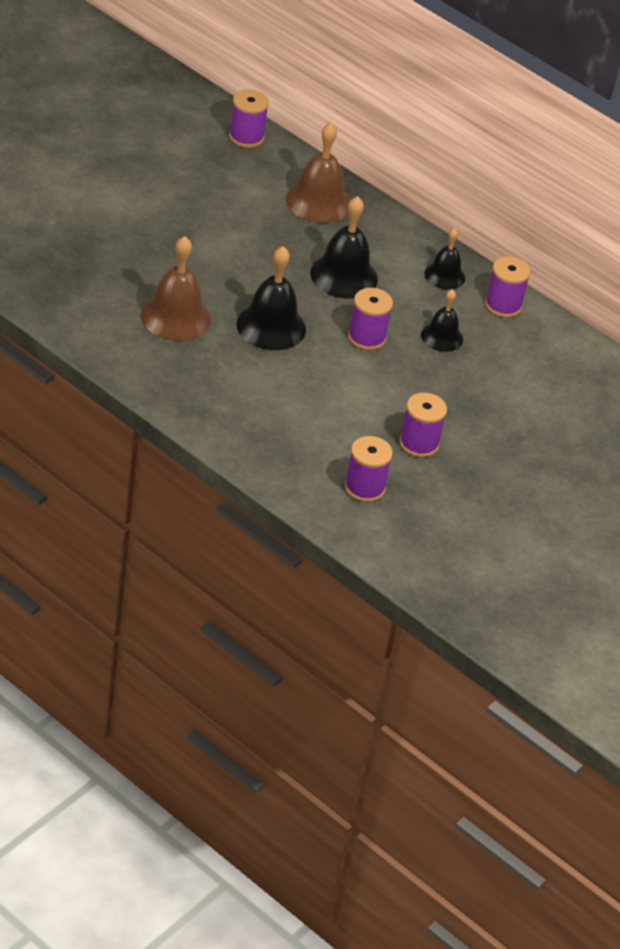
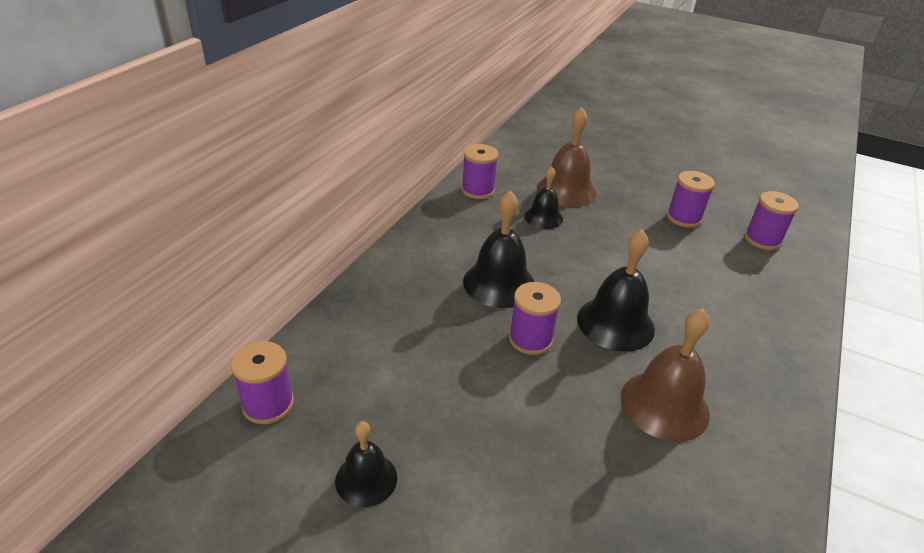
camera: 100 degrees left, 5 degrees down
brown bell [286,123,350,223] -> brown bell moved to [537,107,597,207]
purple spool [348,288,393,350] -> purple spool moved to [509,282,561,355]
black bell [425,228,465,289] -> black bell moved to [335,421,397,507]

